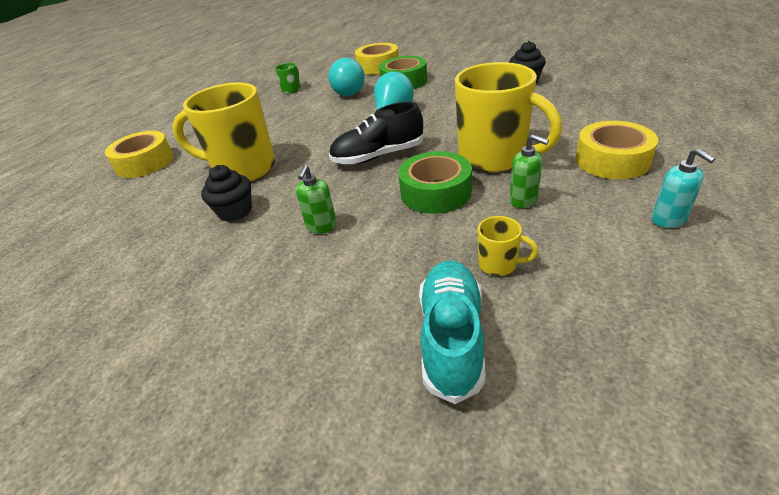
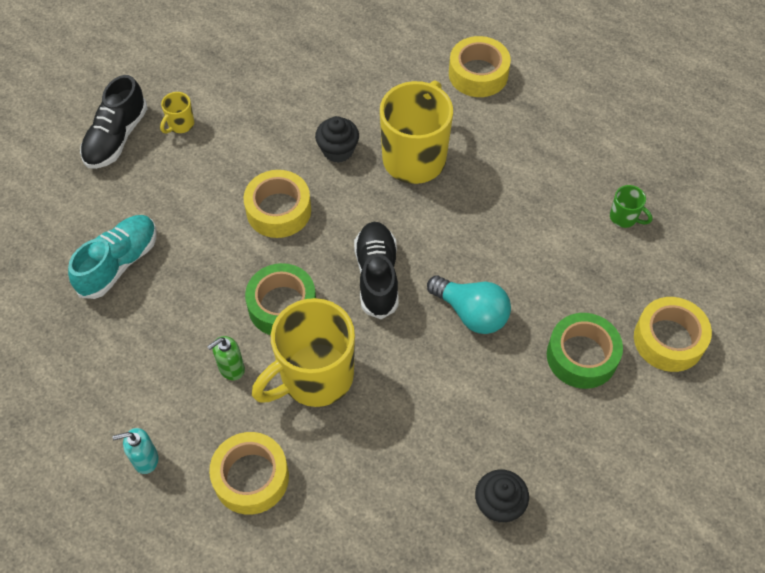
camera: 100 degrees right, 20 degrees up
green soap dispenser [296,165,337,234] -> yellow tape [244,170,311,238]
turquoise light bulb [328,58,365,96] -> none
turquoise shoe [419,260,486,404] -> turquoise shoe turned 75 degrees counterclockwise [68,215,157,299]
yellow mug [478,216,539,276] -> yellow mug moved to [160,92,194,134]
none -> black shoe [80,75,147,169]

